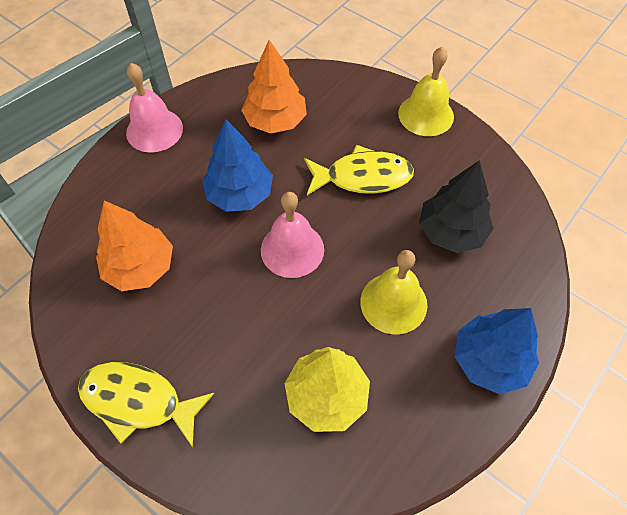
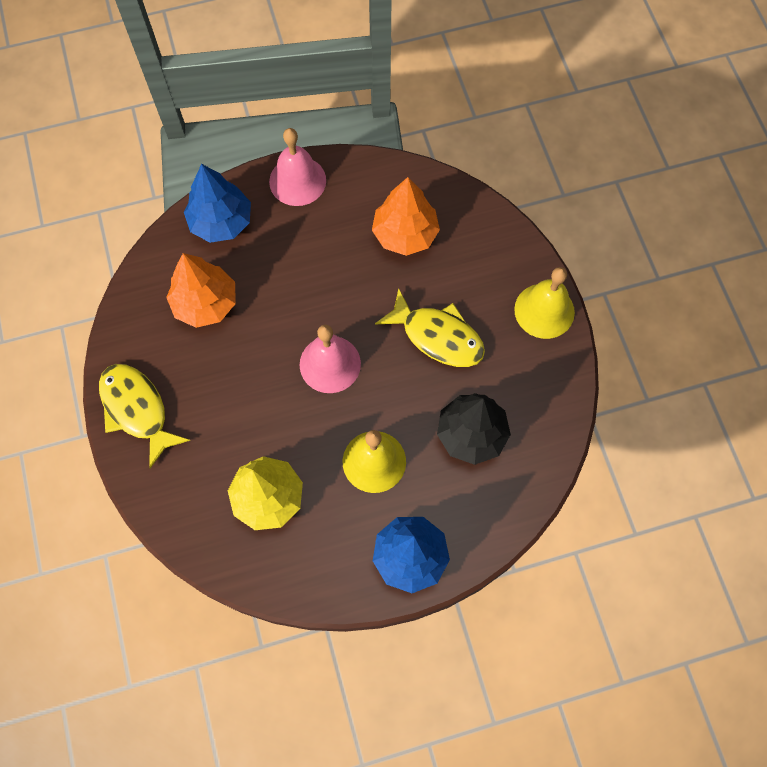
camera: 35 degrees right, 10 degrees up
blue tree [202,119,273,212] -> blue tree moved to [184,164,251,243]

